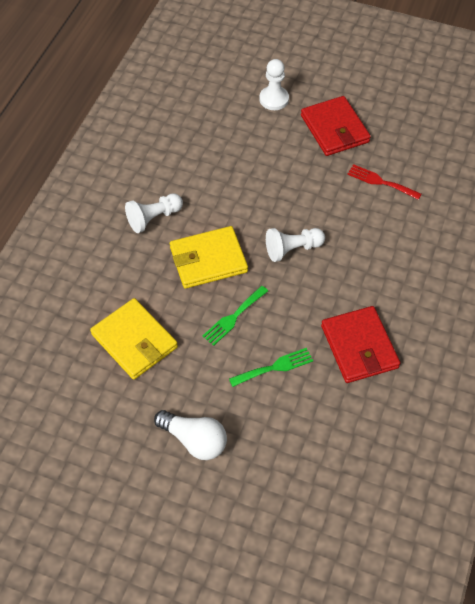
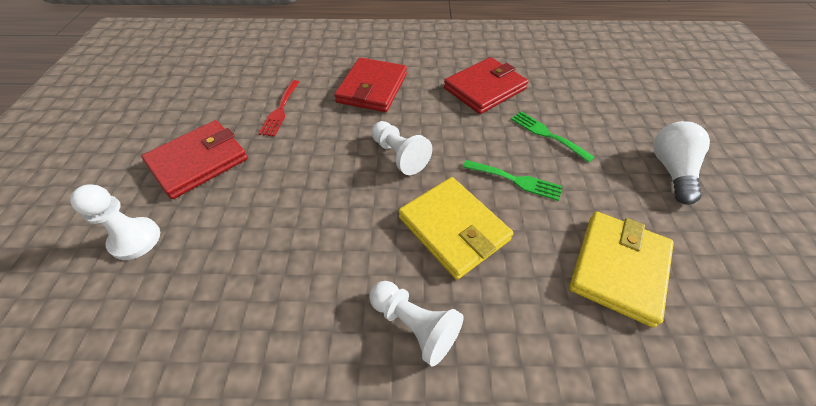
camera: 110 degrees left, 5 degrees down
none -> red wallet [334,57,407,112]

